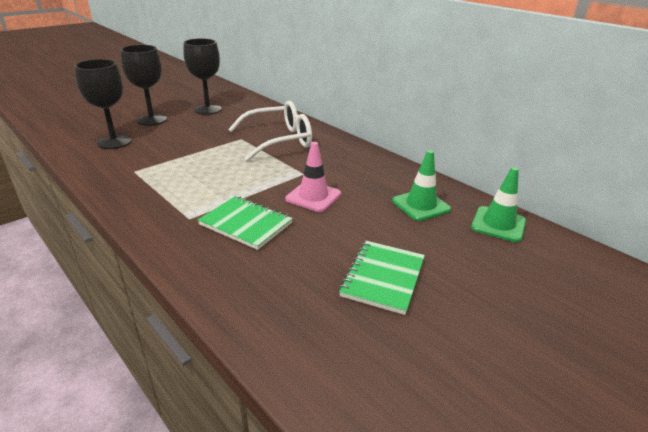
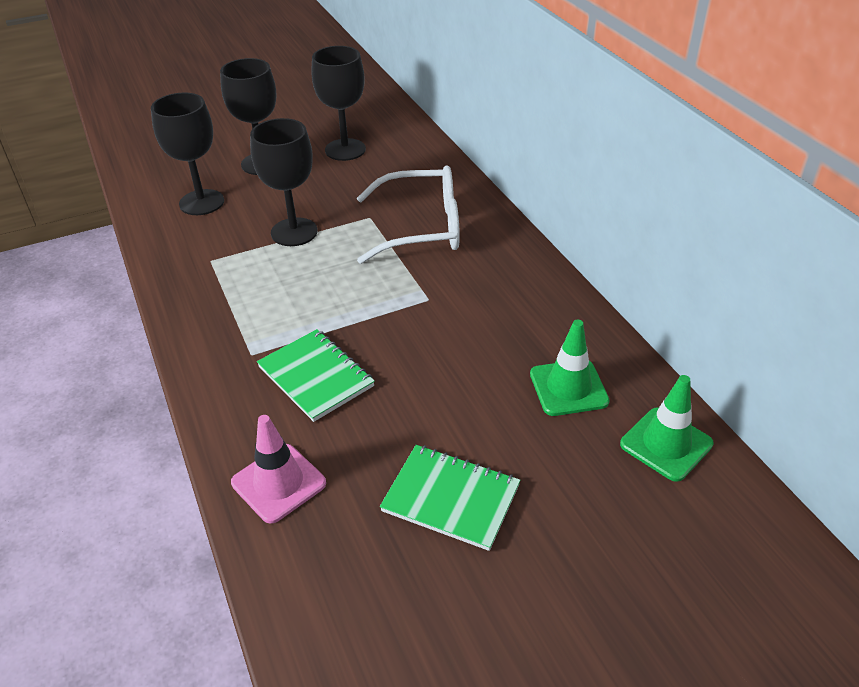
camera: 20 degrees right, 10 degrees up
pink traffic cone [285,142,341,212] -> pink traffic cone moved to [231,415,326,524]
green notebook [339,241,425,315] -> green notebook turned 75 degrees clockwise [380,445,521,551]
none -> black goblet [250,118,318,246]

